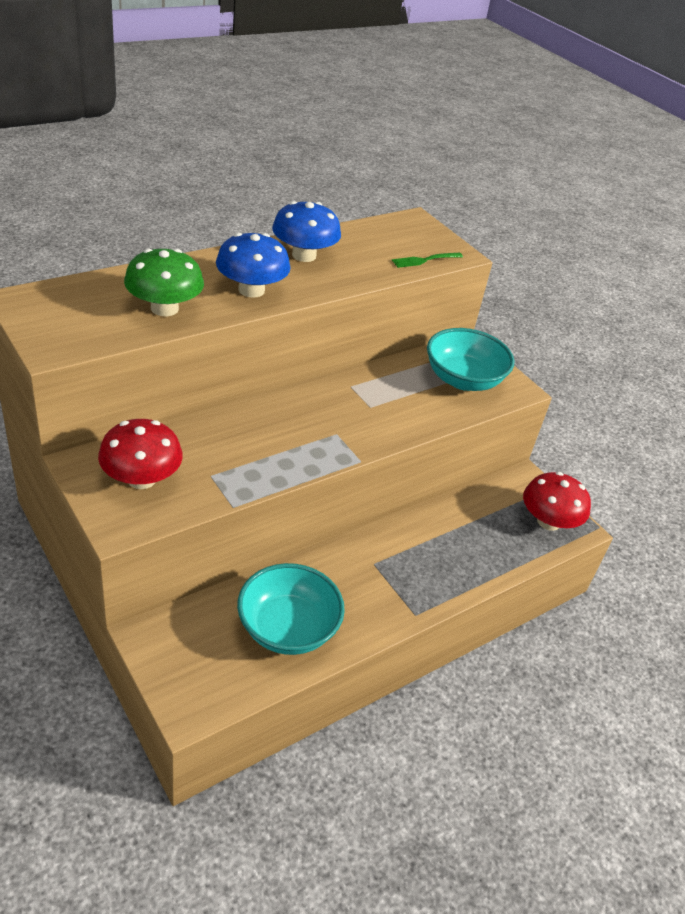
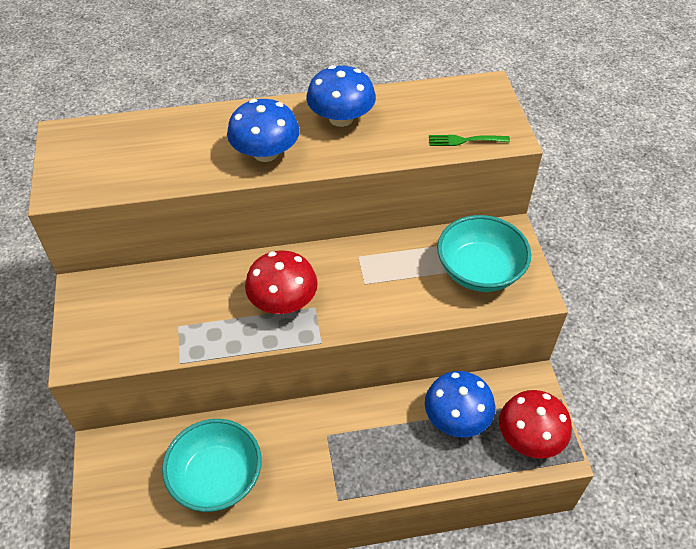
camera: 30 degrees right, 10 degrees up
red mushroom [98,419,183,489] -> red mushroom moved to [245,251,318,314]
green mushroom [124,248,204,316] -> none
none -> blue mushroom [425,371,495,437]

